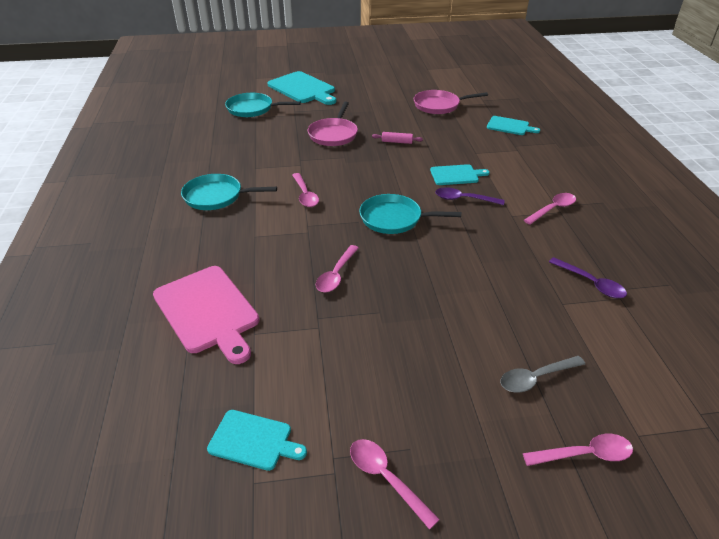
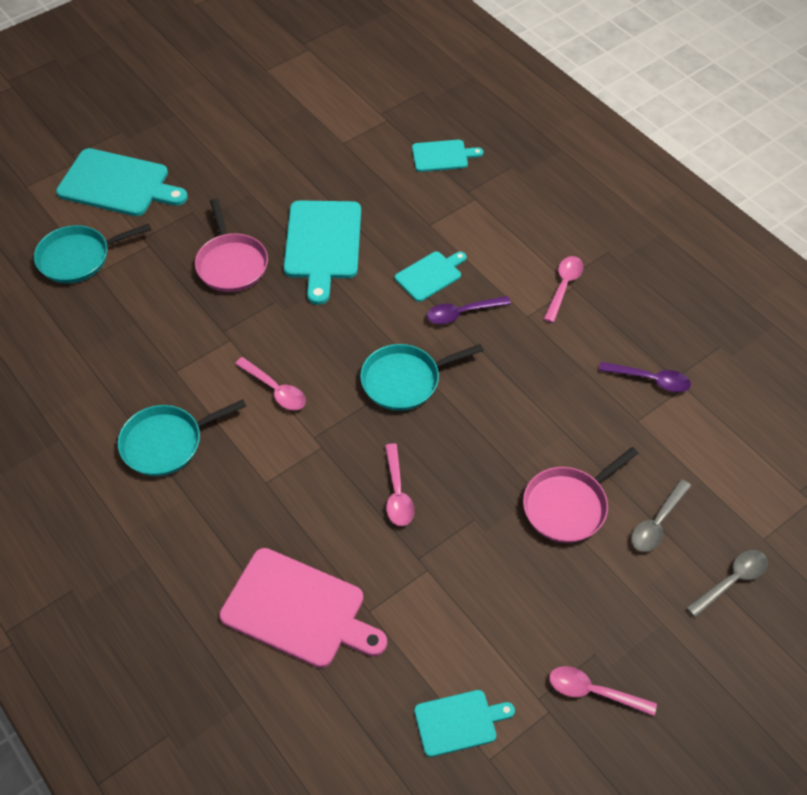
camera: 30 degrees left, 15 degrees up
pink rolling pin [372,132,423,144] -> turquoise cutting board [284,200,361,305]
pink pan [414,90,488,114] -> pink pan moved to [523,447,639,543]
pink spoon [523,434,633,466] -> grey spoon [686,550,768,617]

